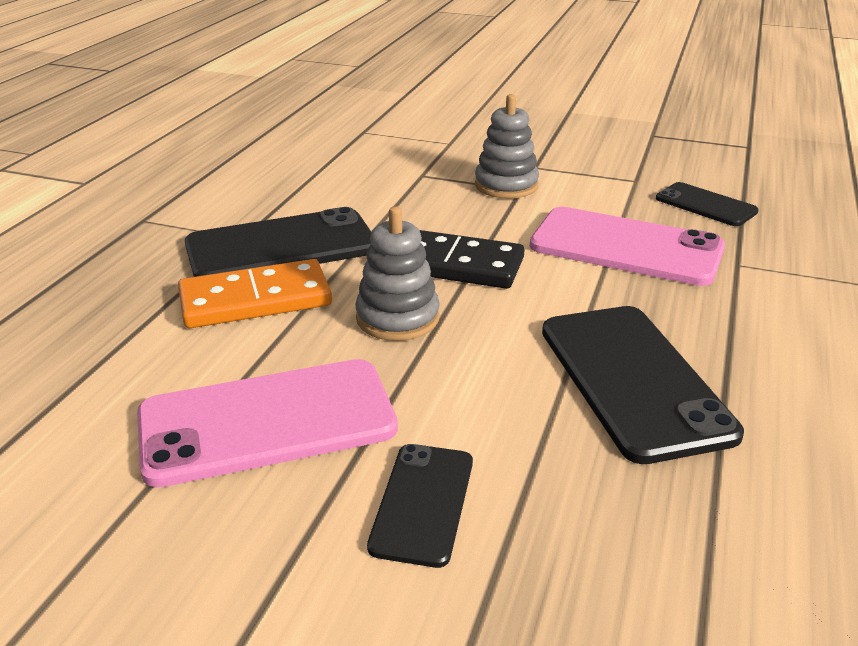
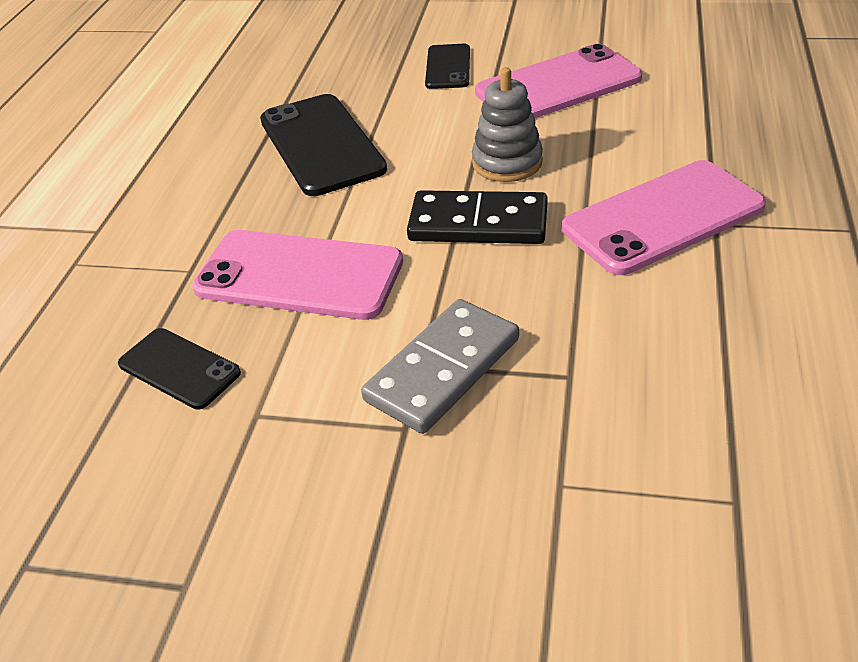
camera: 175 degrees right, 10 degrees up
orange domino [178,259,332,328] -> none
black phone [185,207,372,277] -> pink phone [562,160,766,275]
grey stacking toy [475,94,539,199] -> grey domino [361,299,519,434]

